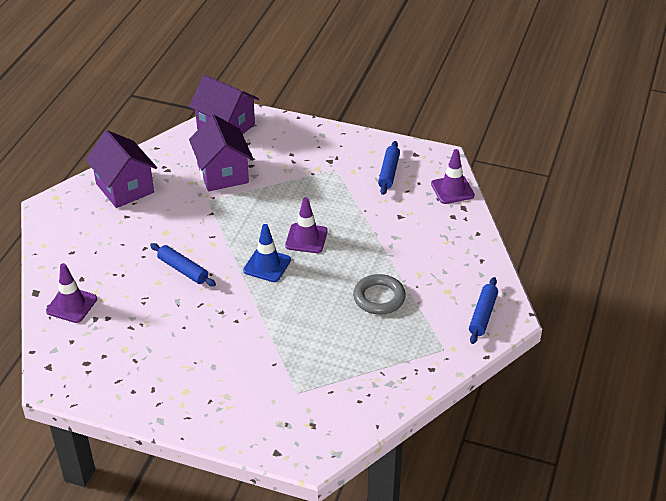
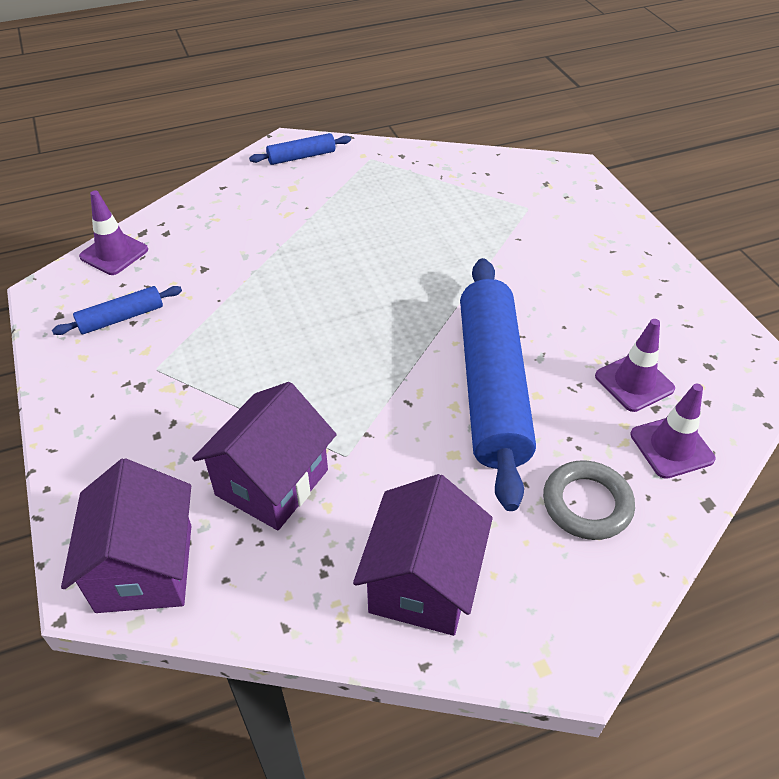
camera: 130 degrees left, 5 degrees up
blue rolling pin [150,243,216,286] -> blue rolling pin [460,258,536,511], size x2.28
blue traffic cone [243,224,291,282] -> none
purple traffic cone [285,197,327,253] -> purple traffic cone moved to [595,319,675,412]
grey ring [353,274,406,315] -> grey ring moved to [543,460,635,540]

